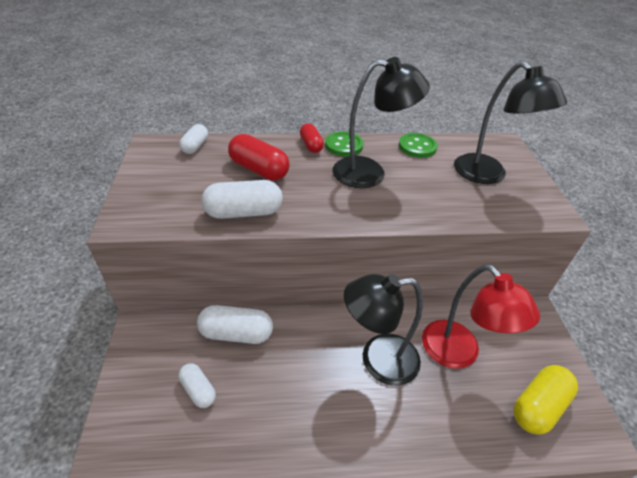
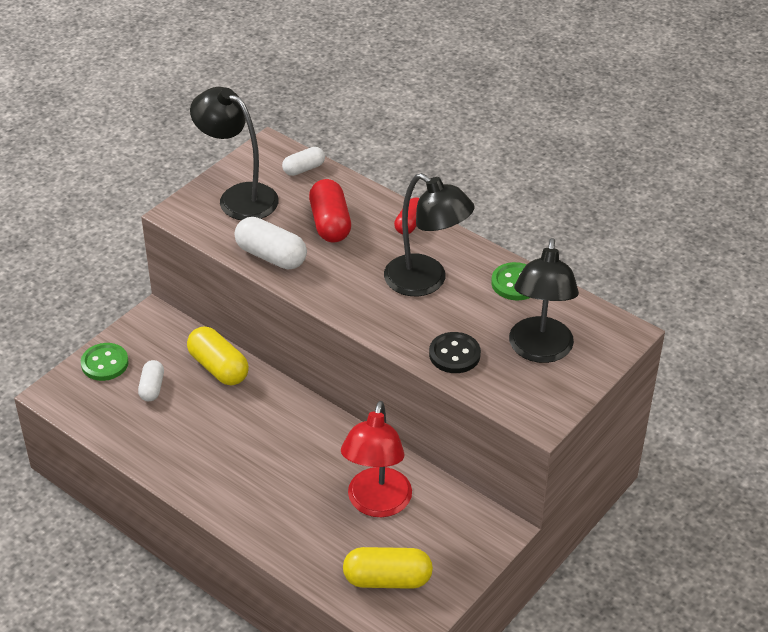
camera: 45 degrees right, 0 degrees up
white capsule [197,305,273,344] -> yellow capsule [187,327,249,385]
green button [325,131,364,157] -> green button moved to [81,343,129,381]
black lamp [344,274,423,386] -> black lamp moved to [190,87,279,220]
none -> black button [429,332,481,373]

